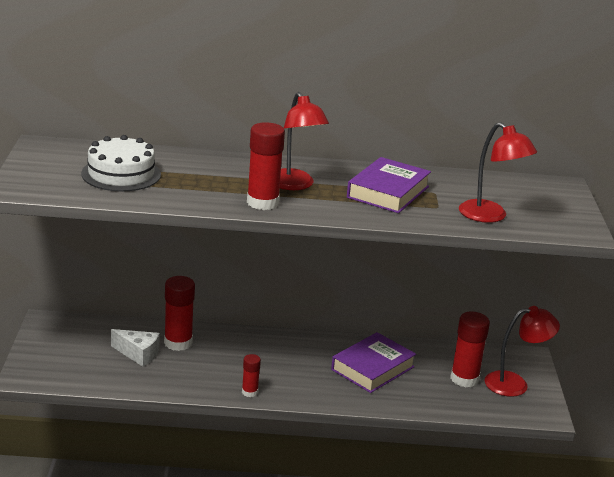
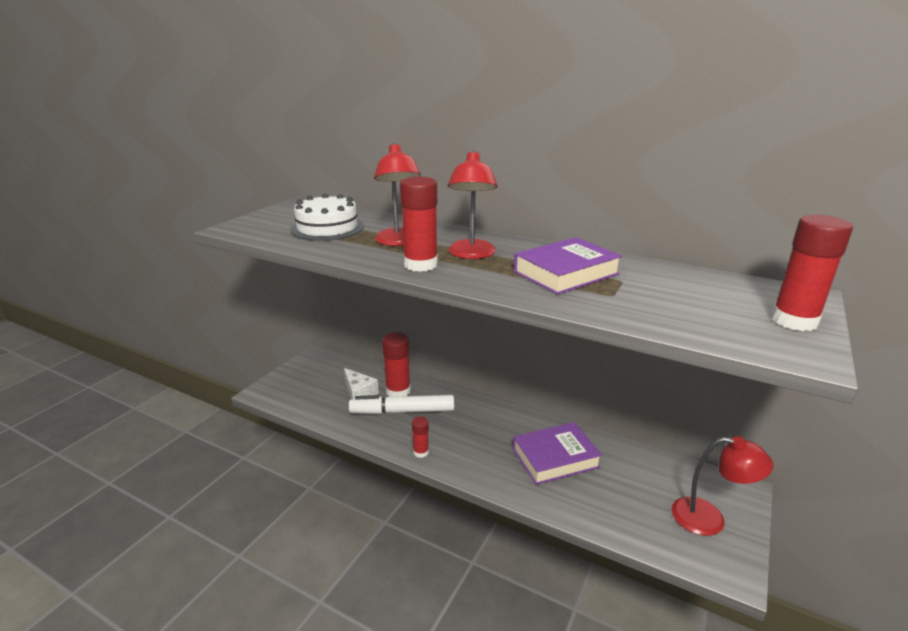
camera: 30 degrees right, 0 degrees up
red glue stick [450,312,490,387] -> red glue stick moved to [771,215,853,331]
red lamp [459,122,537,223] -> red lamp moved to [374,143,421,246]
none -> white marker [349,395,454,414]

